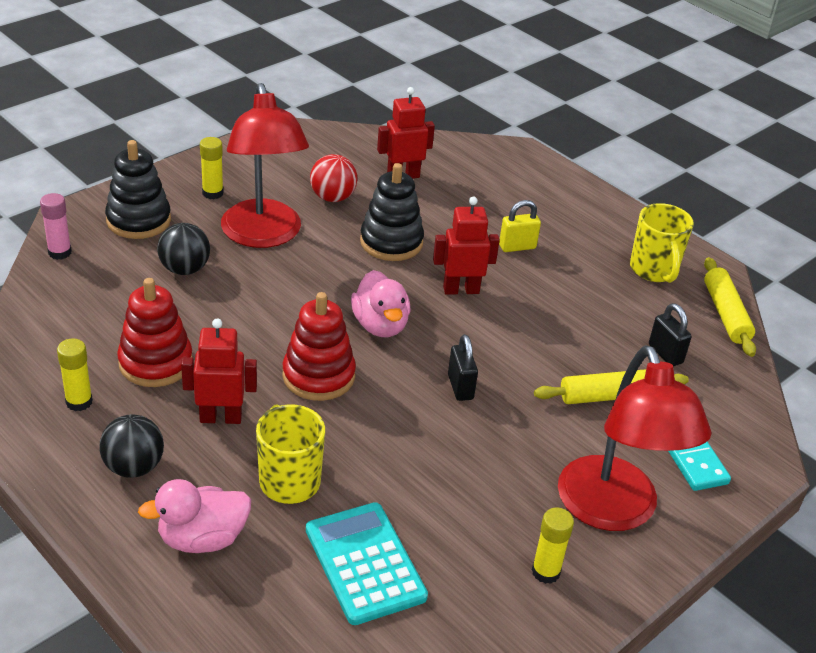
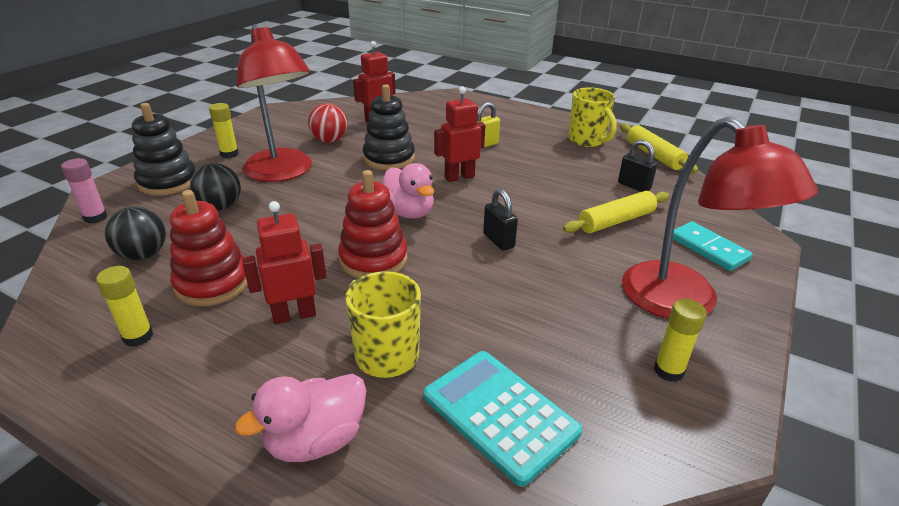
camera: 15 degrees left, 5 degrees down
black ball [99,415,164,478] -> black ball moved to [105,207,166,260]

